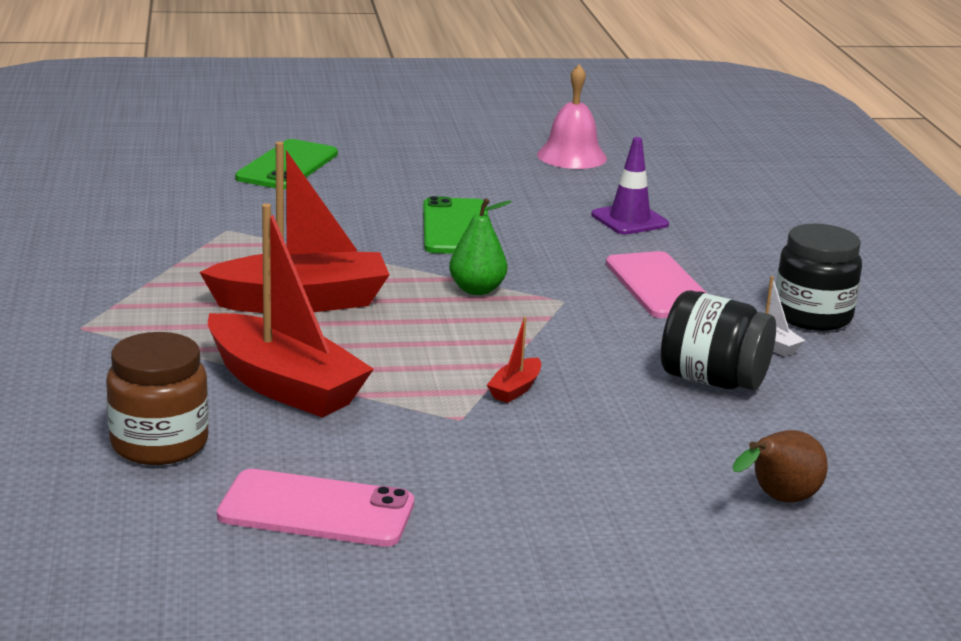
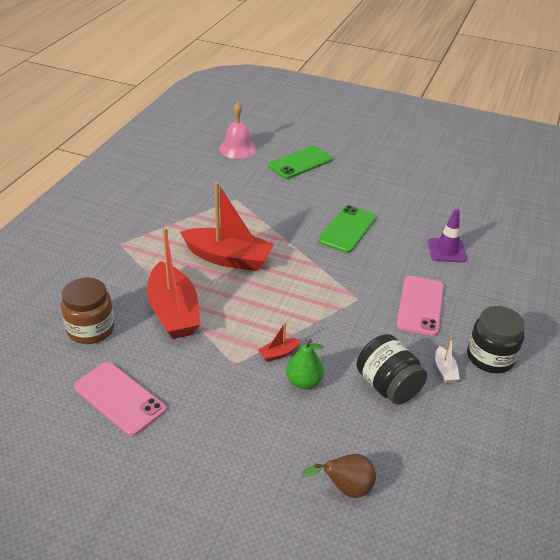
camera: 30 degrees right, 15 degrees up
green pear [449,198,512,295] -> green pear moved to [286,339,324,389]
pink bell [537,64,607,169] -> pink bell moved to [219,102,256,159]

